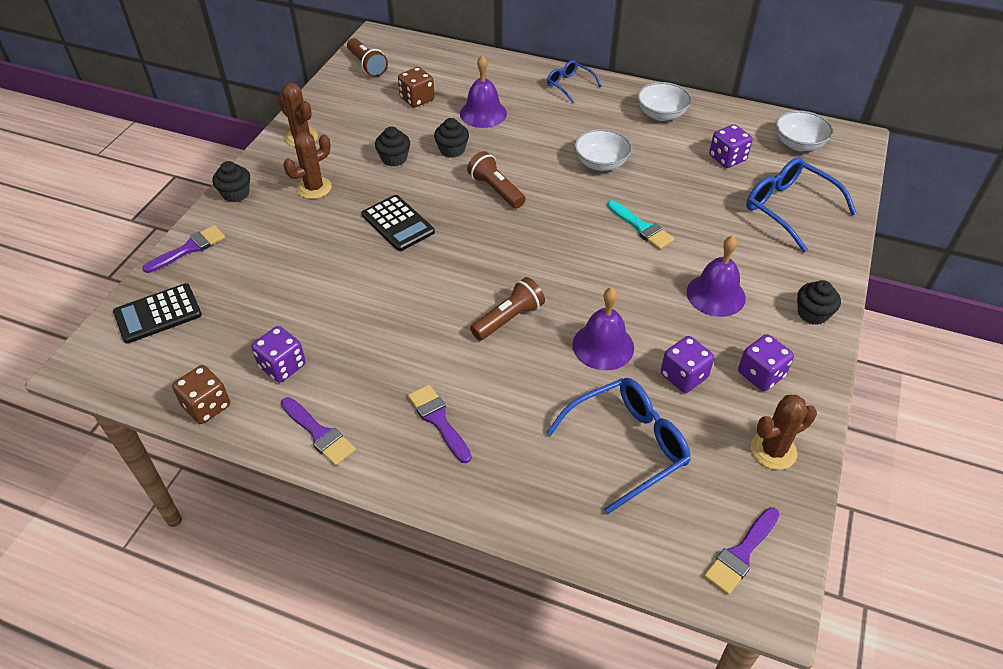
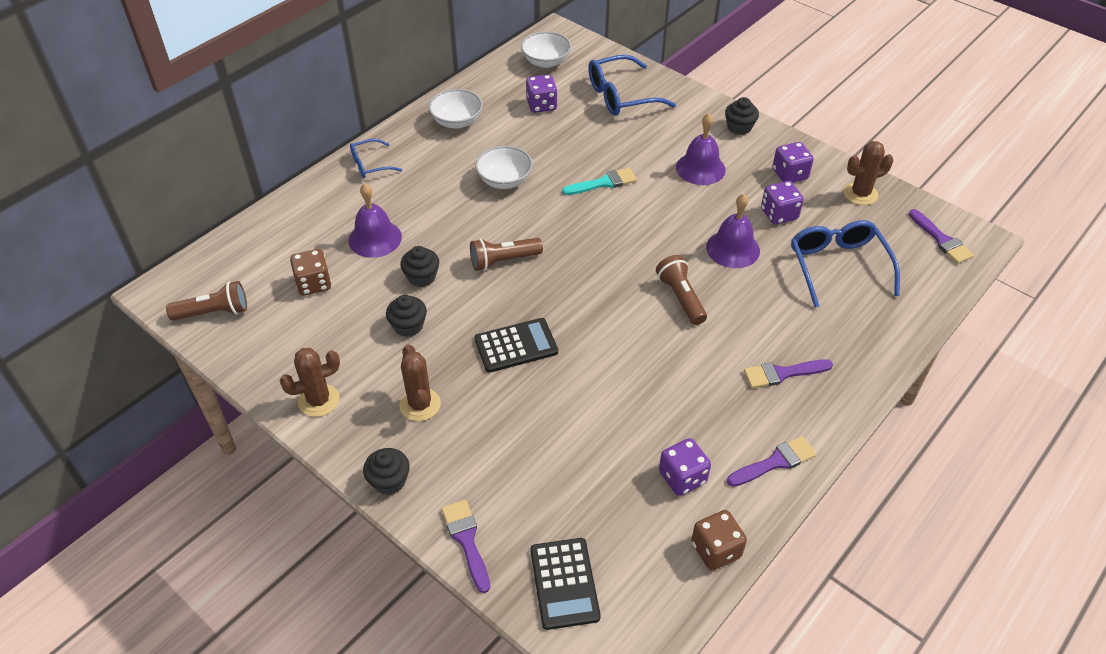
camera: 70 degrees left, 0 degrees up
brown cactus [751,395,817,470] -> brown cactus turned 75 degrees clockwise [844,141,893,205]

